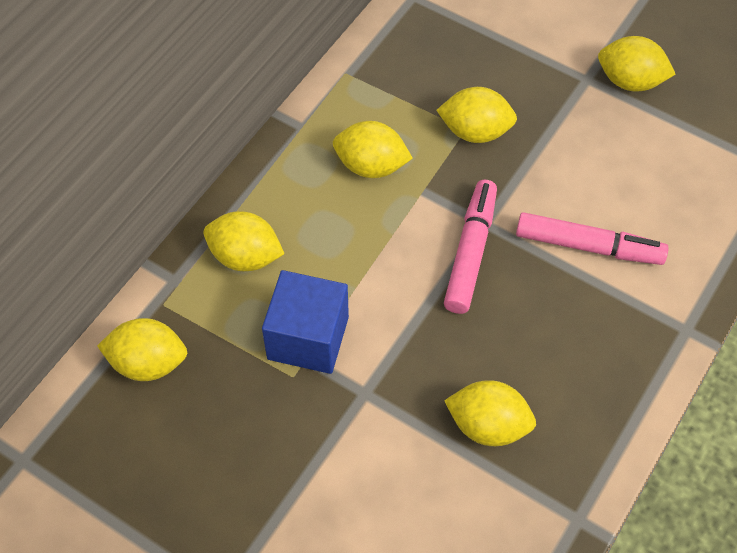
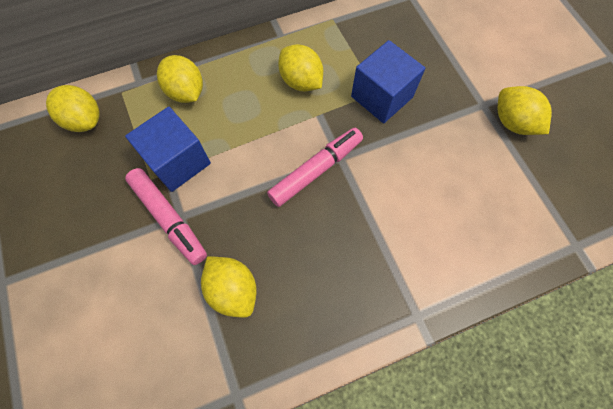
camera: 35 degrees right, 10 degrees up
yellow lemon [436,87,517,143] -> blue cube [351,40,425,123]
pink marker [516,212,669,265] -> pink marker moved to [125,168,207,265]

